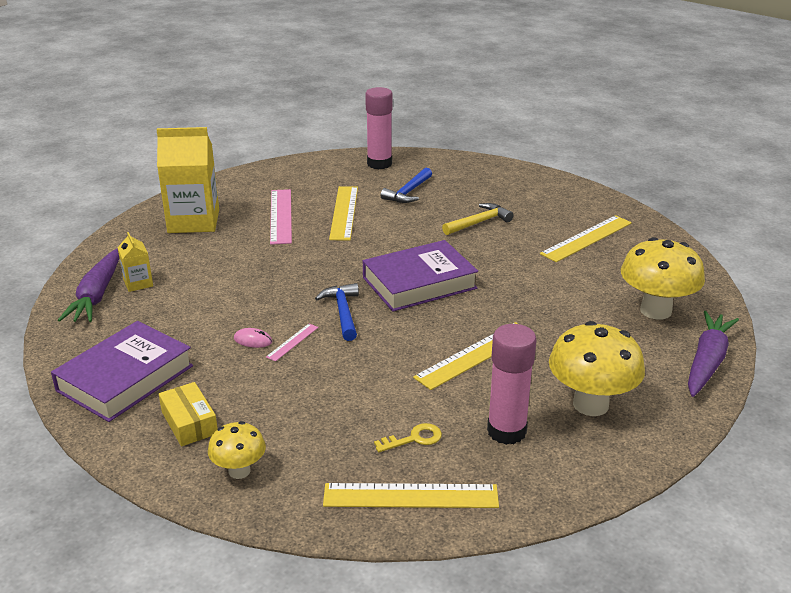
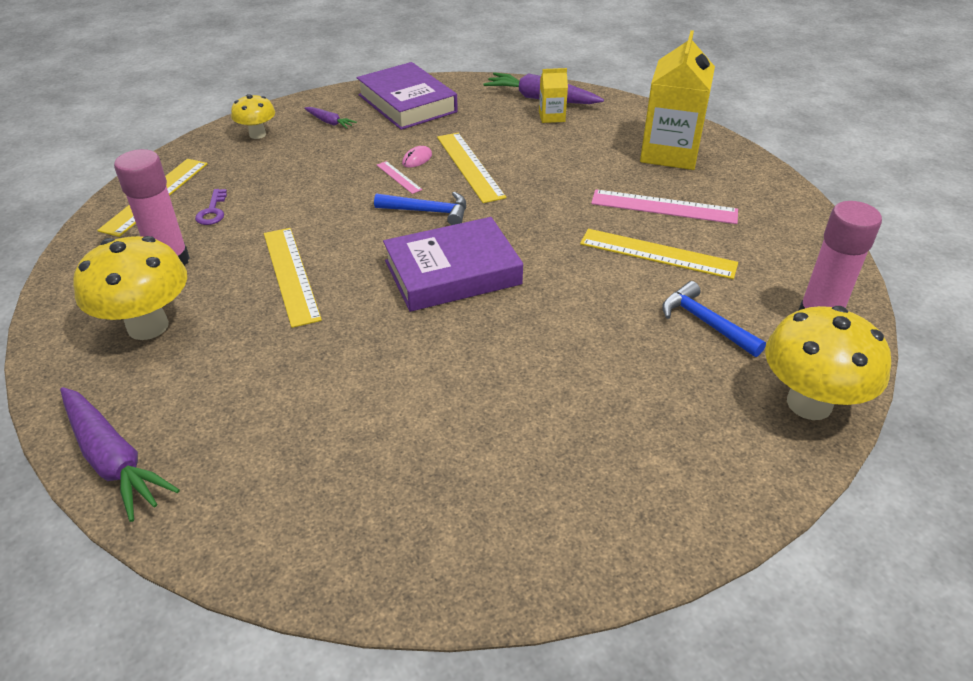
camera: 110 degrees right, 10 degrees up
yellow box [159,382,218,447] -> purple carrot [304,107,357,129]
purple book [363,240,478,312] -> purple book turned 75 degrees clockwise [383,217,523,312]
yellow key [374,423,442,452] -> purple key [195,189,227,225]
yellow hammer [442,203,514,235] -> none
yellow ruler [540,215,632,262] -> yellow ruler moved to [437,133,506,203]
yellow mushroom [621,237,705,320] -> yellow mushroom moved to [765,306,891,420]

